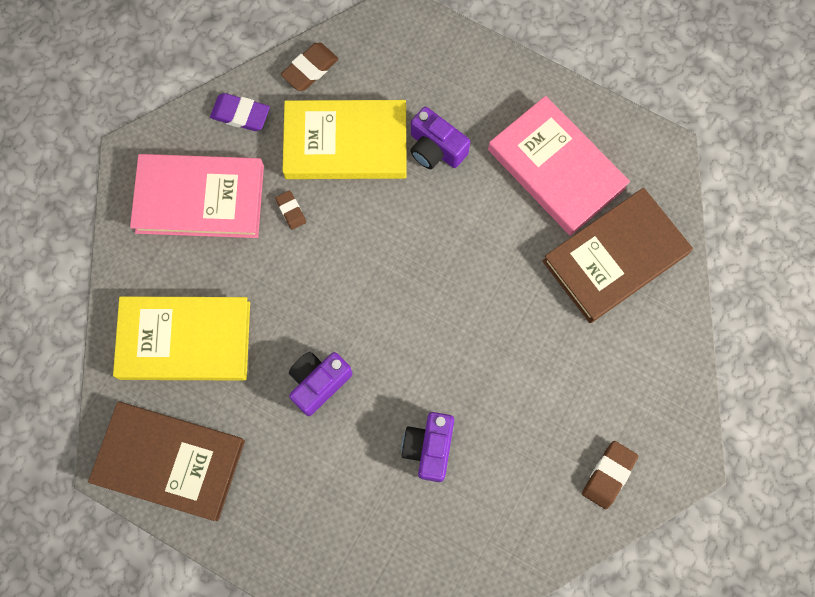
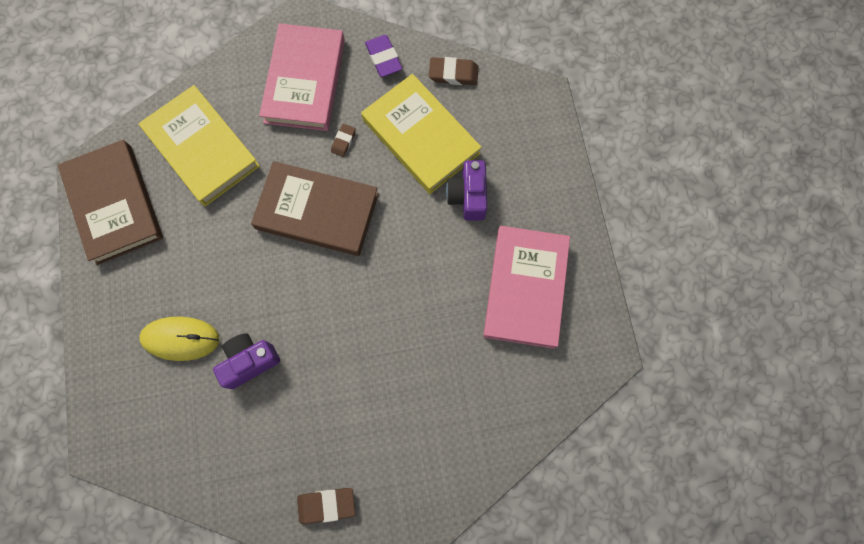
camera: 50 degrees right, 0 degrees up
pink book [130,154,264,238] -> pink book turned 45 degrees clockwise [259,23,345,131]
purple camera [289,352,353,416] -> none
brown book [542,188,693,323] -> brown book moved to [251,161,379,256]
none -> yellow mouse [139,317,220,361]

